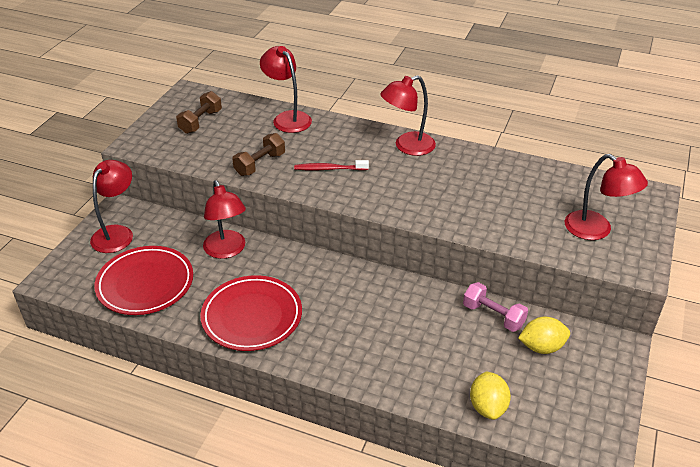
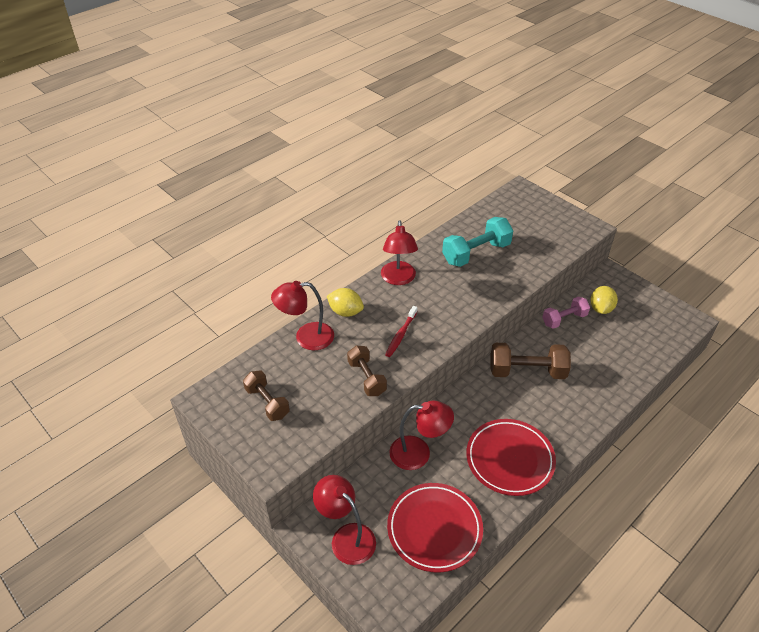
camera: 65 degrees left, 5 degrees up
yellow lemon [470,371,511,420] -> yellow lemon moved to [327,288,364,317]
red lamp [565,154,648,240] -> none
none -> turquoise dumbbell [442,217,513,267]
none -> brown dumbbell [490,343,571,379]

